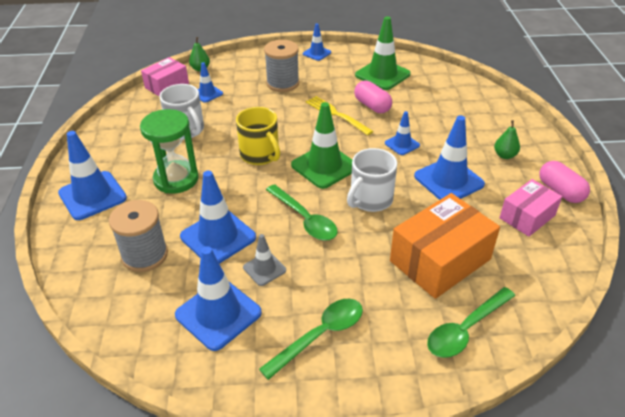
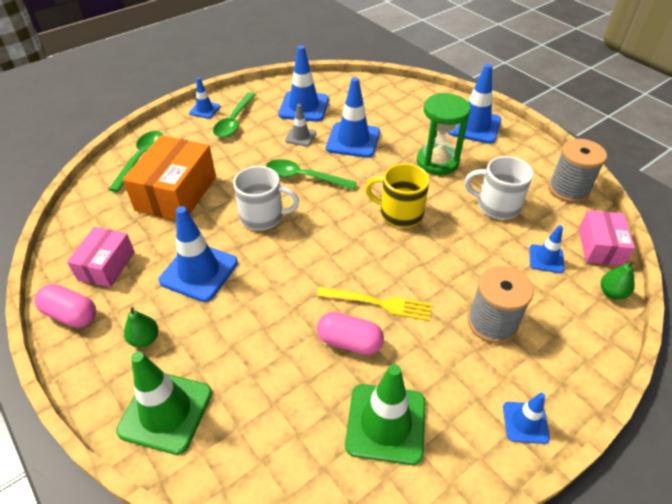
camera: 145 degrees right, 5 degrees up
grey spool [109,200,168,272] -> grey spool moved to [548,139,607,203]
green traffic cone [291,102,352,189] -> green traffic cone moved to [116,352,212,455]
white mug [347,148,397,212] -> white mug turned 90 degrees clockwise [233,166,299,231]
blue traffic cone [385,111,420,155] -> blue traffic cone moved to [189,78,220,119]

